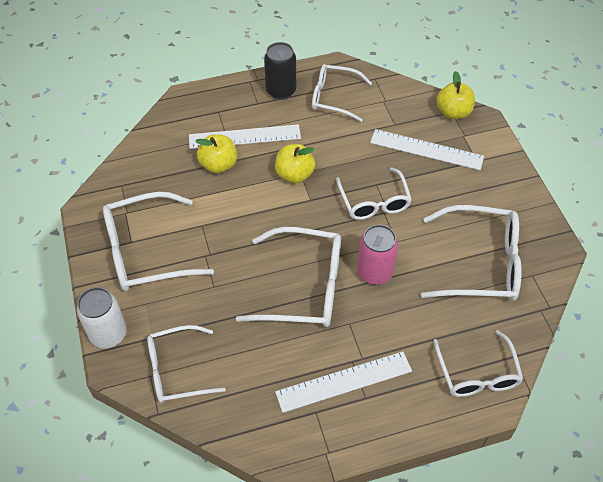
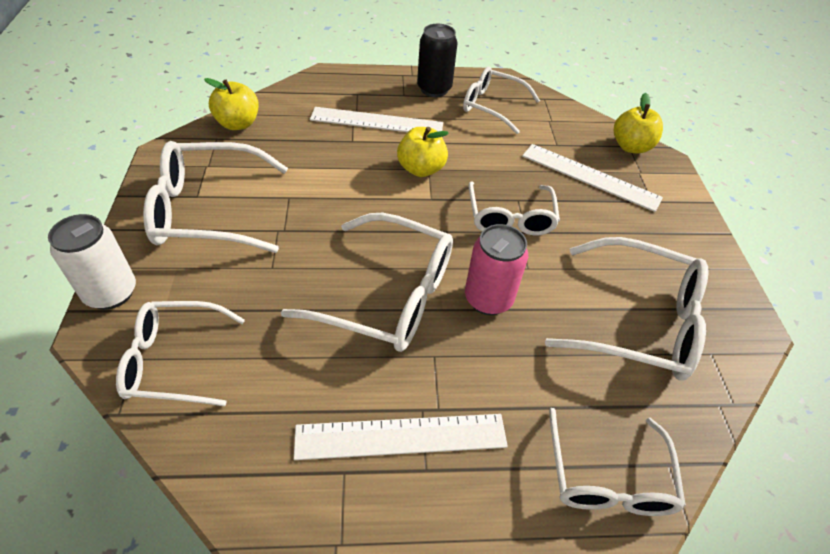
camera: 10 degrees right, 5 degrees down
yellow apple [196,134,237,173] -> yellow apple moved to [204,78,259,130]

